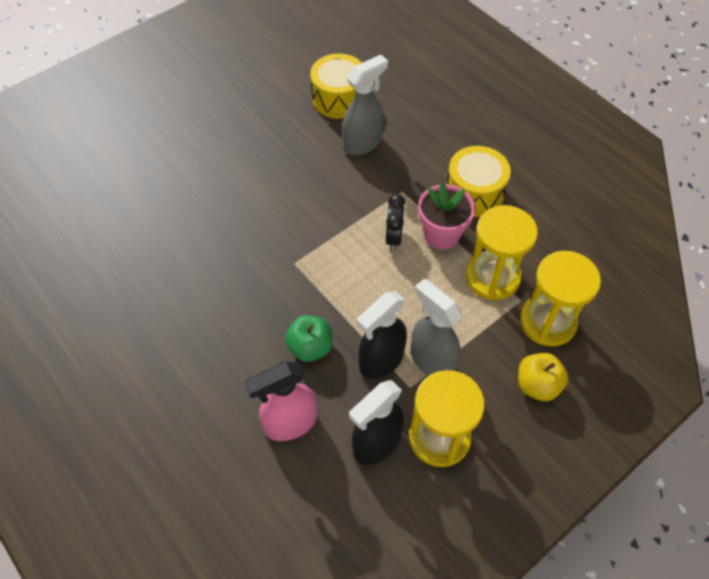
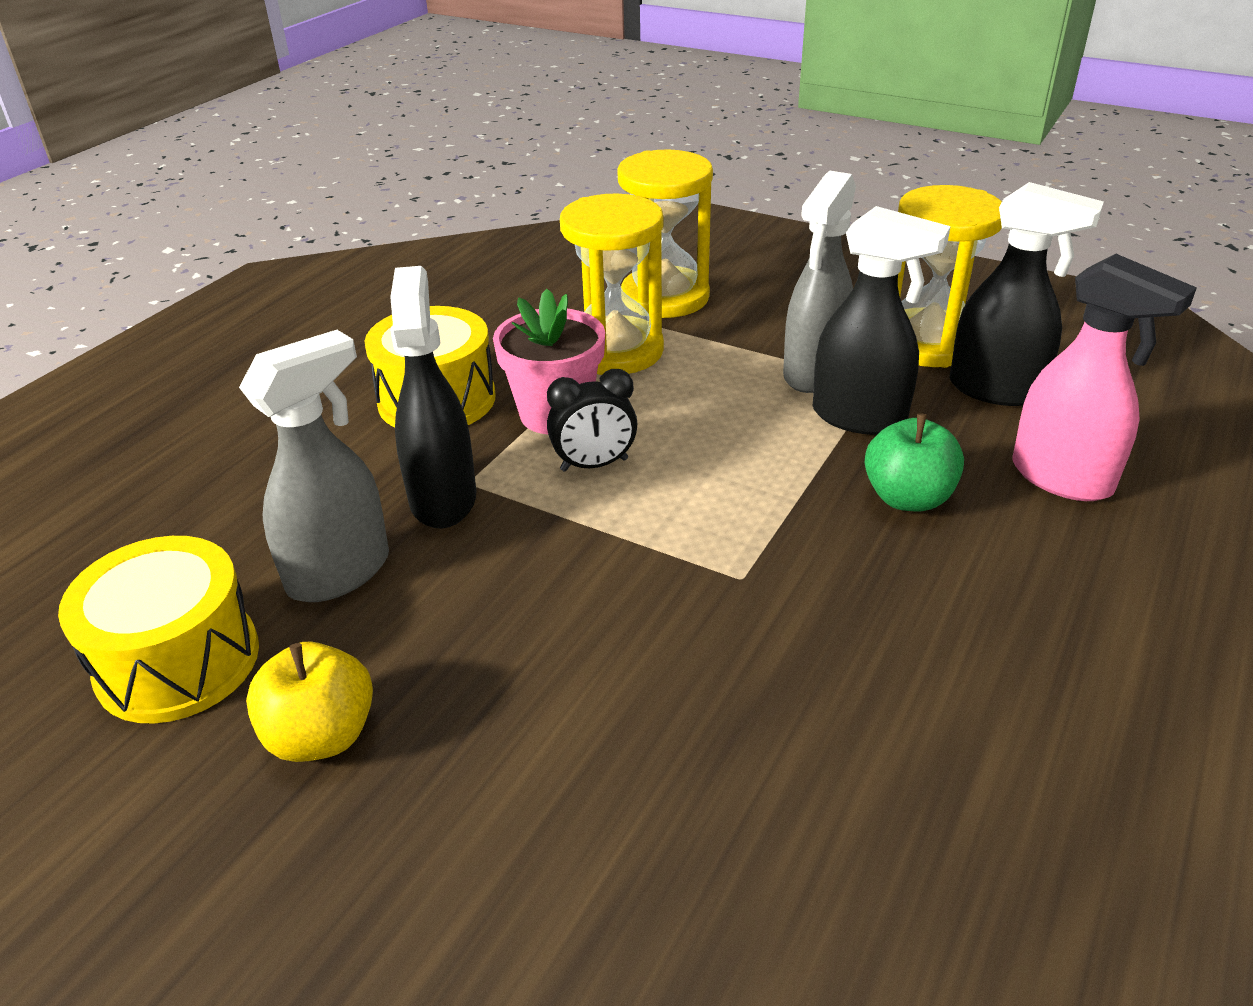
camera: 110 degrees left, 20 degrees down
grey spray bottle [342,55,388,155] -> grey spray bottle turned 105 degrees clockwise [239,330,389,602]
yellow apple [518,353,568,401] -> yellow apple moved to [246,642,373,762]
none -> black spray bottle [390,266,476,528]

